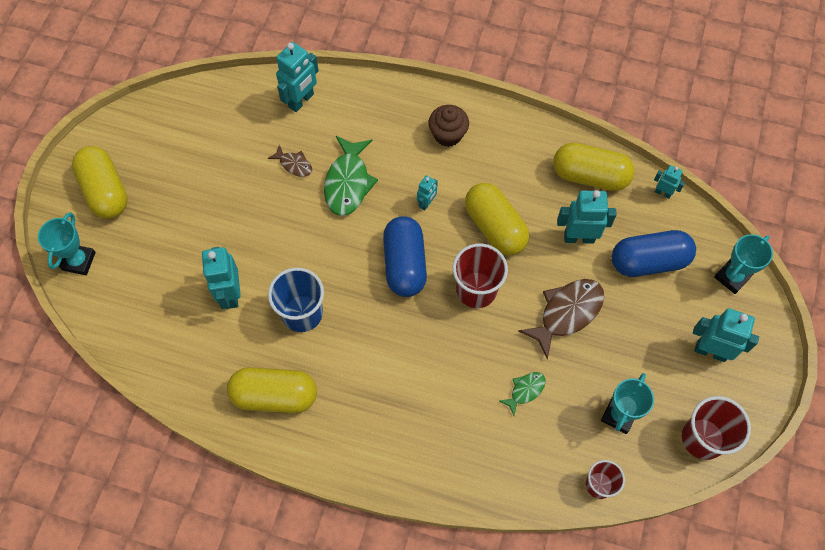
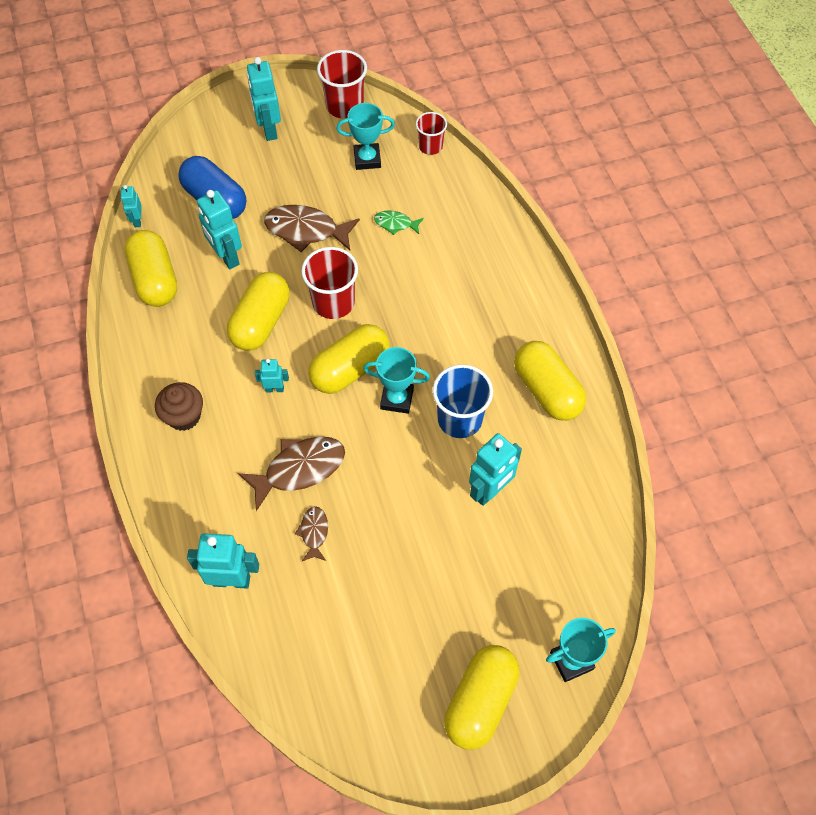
camera: 125 degrees left, 5 degrees down
green fish [324,136,378,216] -> brown fish [238,437,345,511]
blue capsule [383,216,427,297] -> yellow capsule [308,324,390,394]
turquoise trophy [714,234,773,294] -> turquoise trophy moved to [363,347,430,414]

